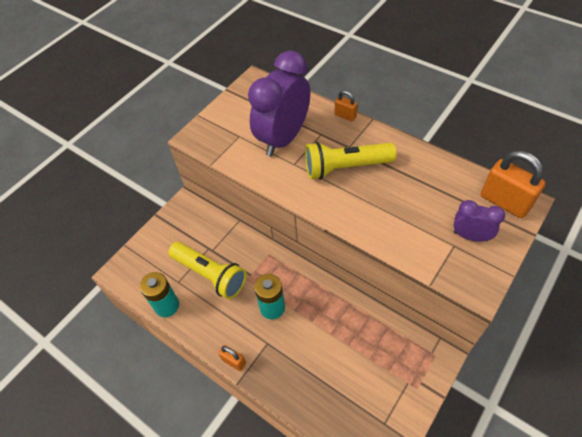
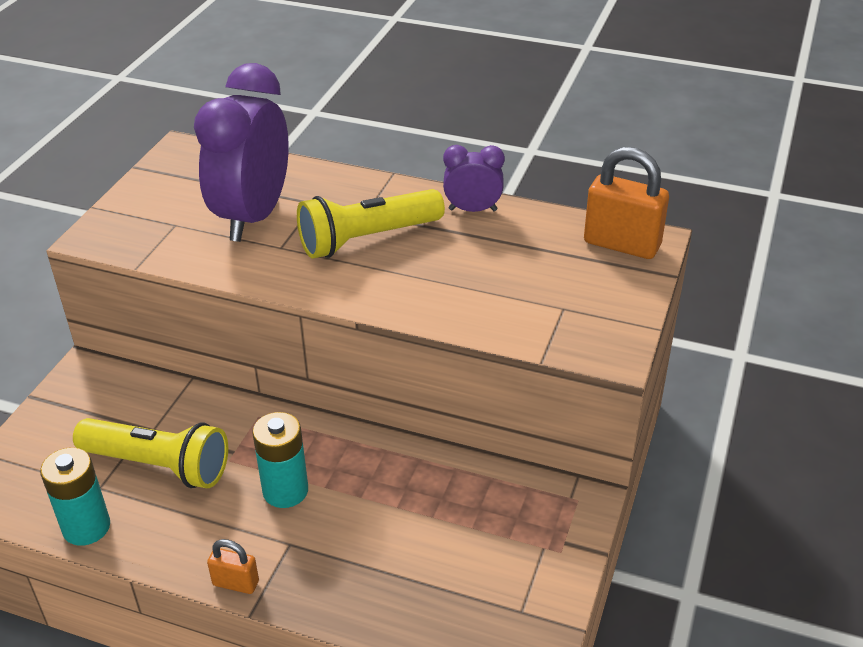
camera: 20 degrees left, 15 degrees down
orange padlock [335,90,358,121] -> none
purple clock [454,200,505,241] -> purple clock moved to [443,145,505,212]

